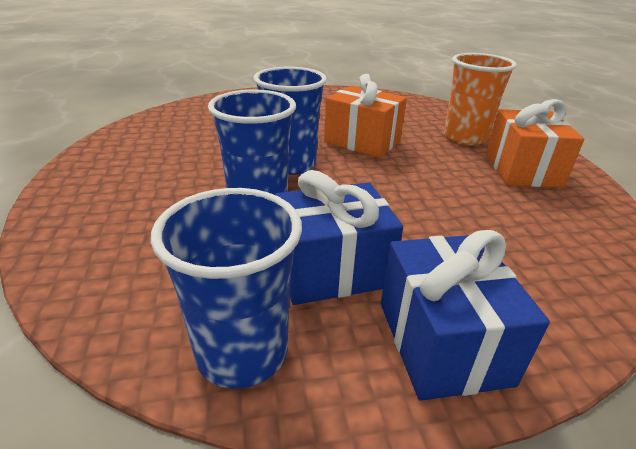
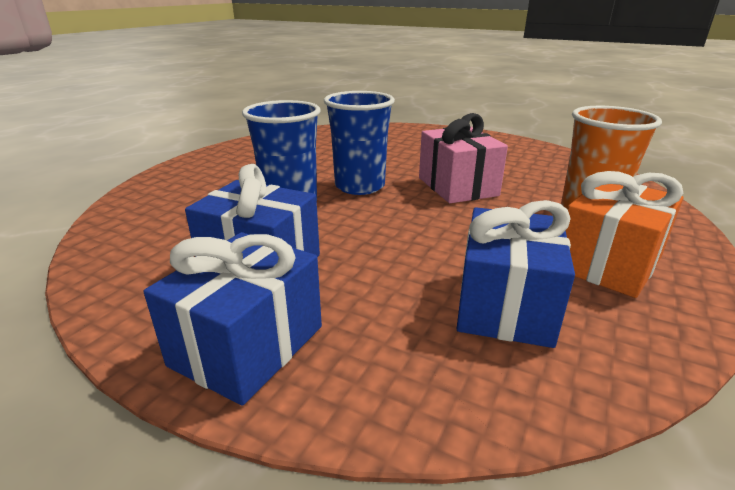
camera: 40 degrees right, 5 degrees down
blue cup [151,188,302,389] -> none
orange gift [324,74,407,158] -> pink gift [419,113,508,203]
none -> blue gift [457,200,575,348]

